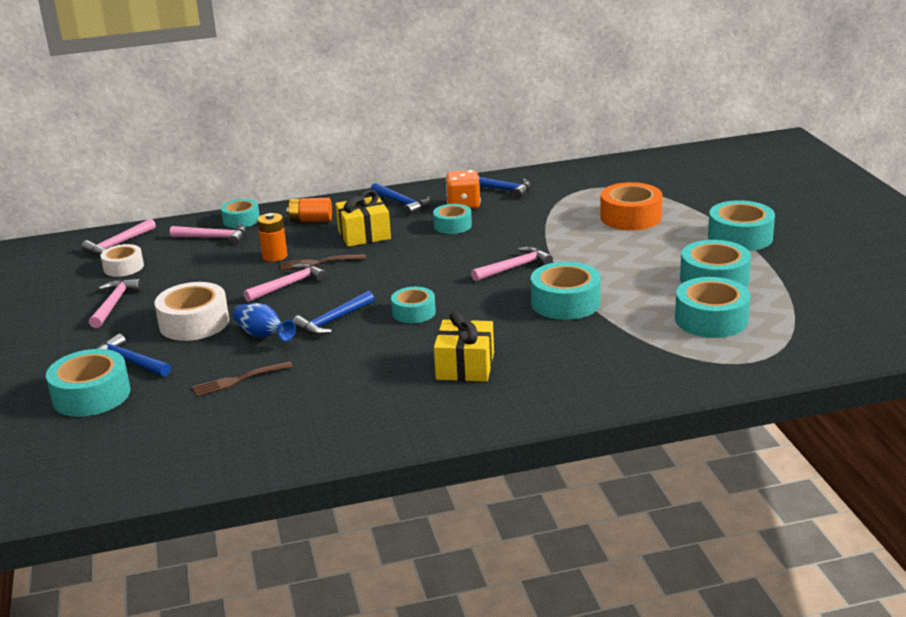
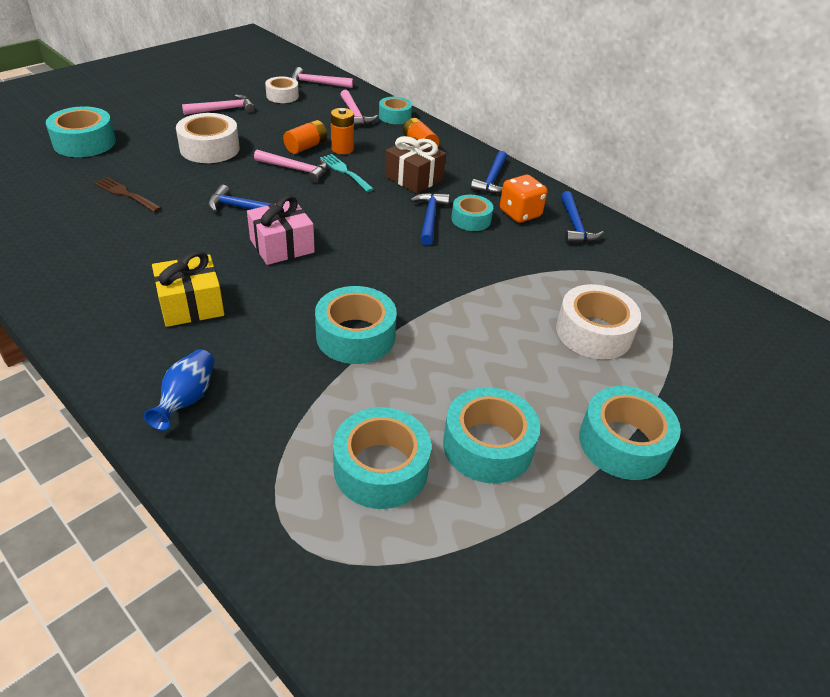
camera: 55 degrees right, 15 degrees up
blue hammer [96,334,171,377] -> blue hammer moved to [410,193,450,245]
blue vase [233,303,296,341] -> blue vase moved to [144,350,215,431]
brown fork [280,254,366,270] -> turquoise fork [320,154,374,192]
yellow gift [335,190,391,247] -> brown gift [385,136,446,194]
turquoise tape [391,287,436,323] -> pink gift [247,195,315,265]
pink hammer [471,247,553,281] -> none
orange tape [600,182,662,230] -> white tape [556,284,641,359]
none -> orange battery [283,120,327,154]

